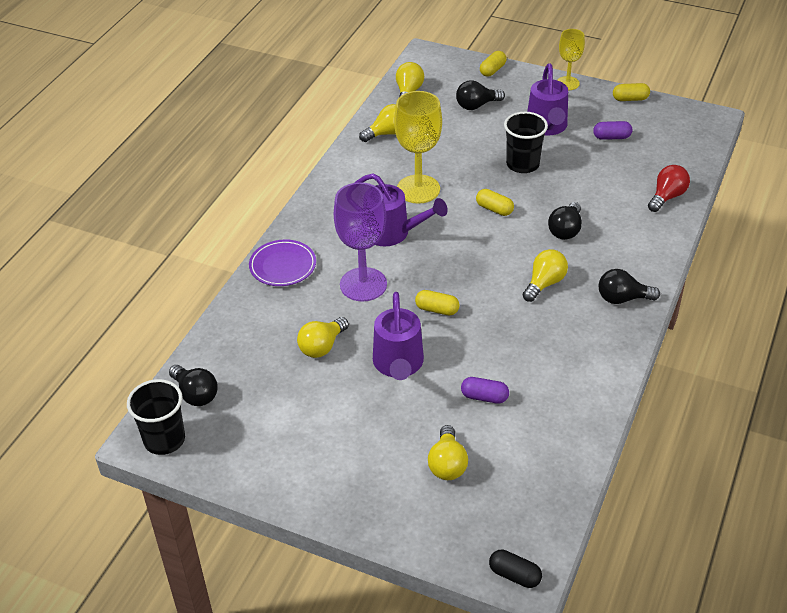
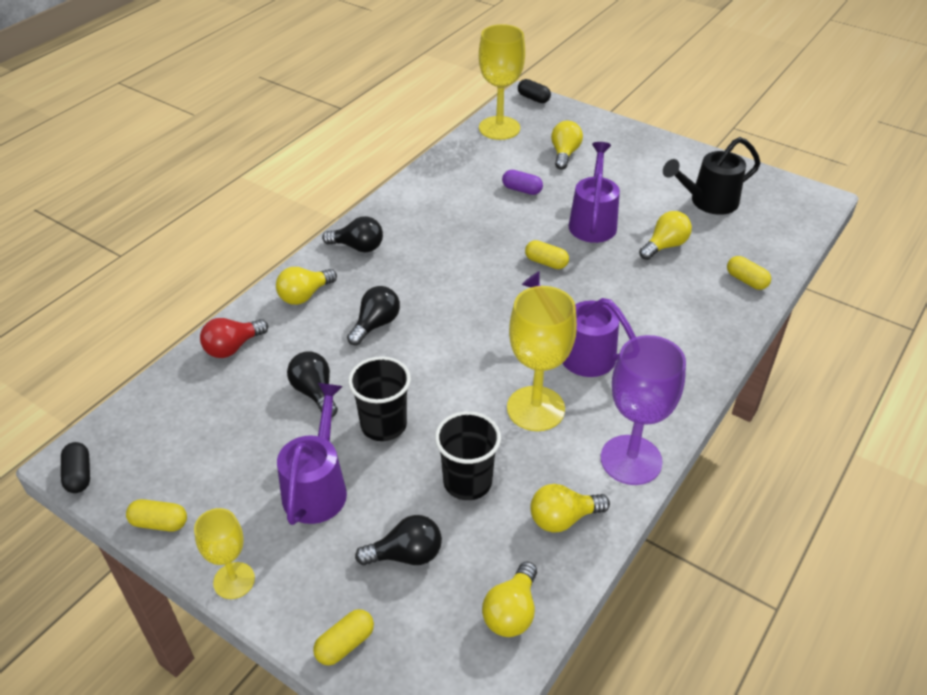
camera: 170 degrees left, 0 degrees up
black cup [127,379,185,455] -> black cup moved to [435,411,501,500]
black light bulb [169,365,218,406] -> black light bulb moved to [287,352,338,418]
purple plate [249,240,316,286] -> none
purple goblet [334,182,387,301] -> purple goblet moved to [601,335,686,485]
yellow capsule [476,189,514,216] -> yellow capsule moved to [727,256,771,290]
yellow light bulb [523,249,568,302] -> yellow light bulb moved to [276,267,337,305]
purple capsule [593,121,632,140] -> none
none -> black capsule [61,442,90,493]
none -> yellow goblet [479,24,525,140]
none -> black watering can [663,137,760,215]

